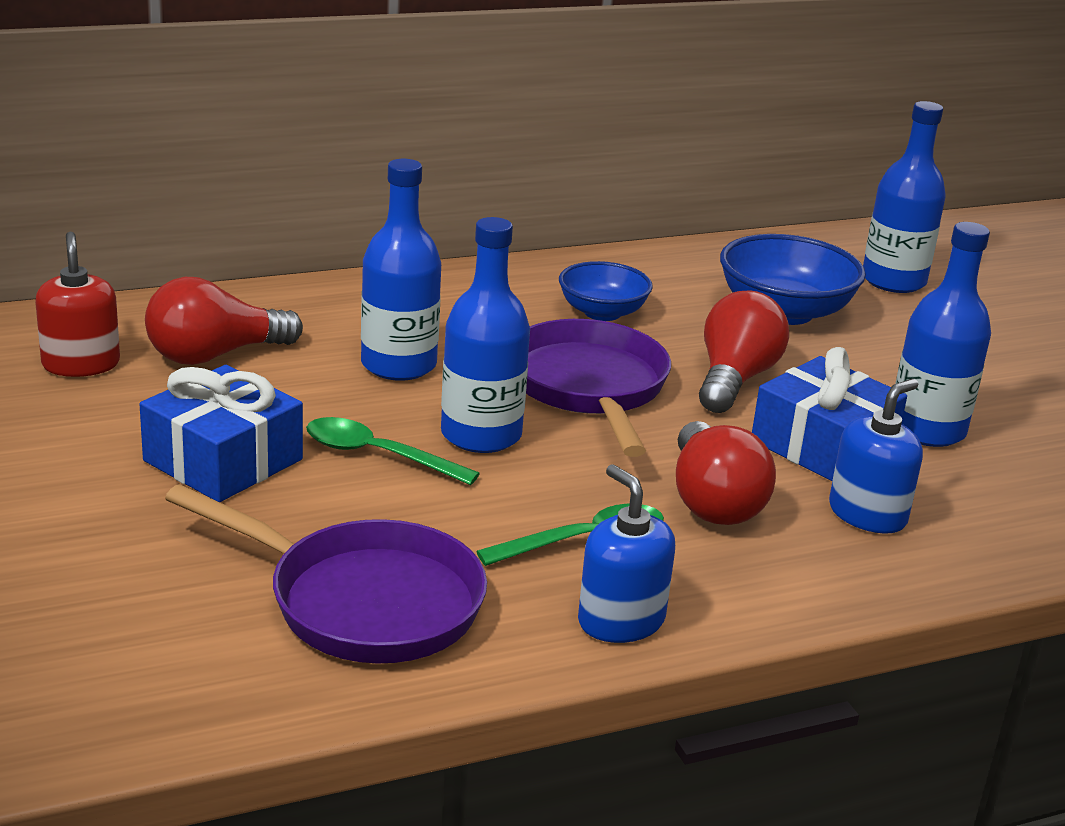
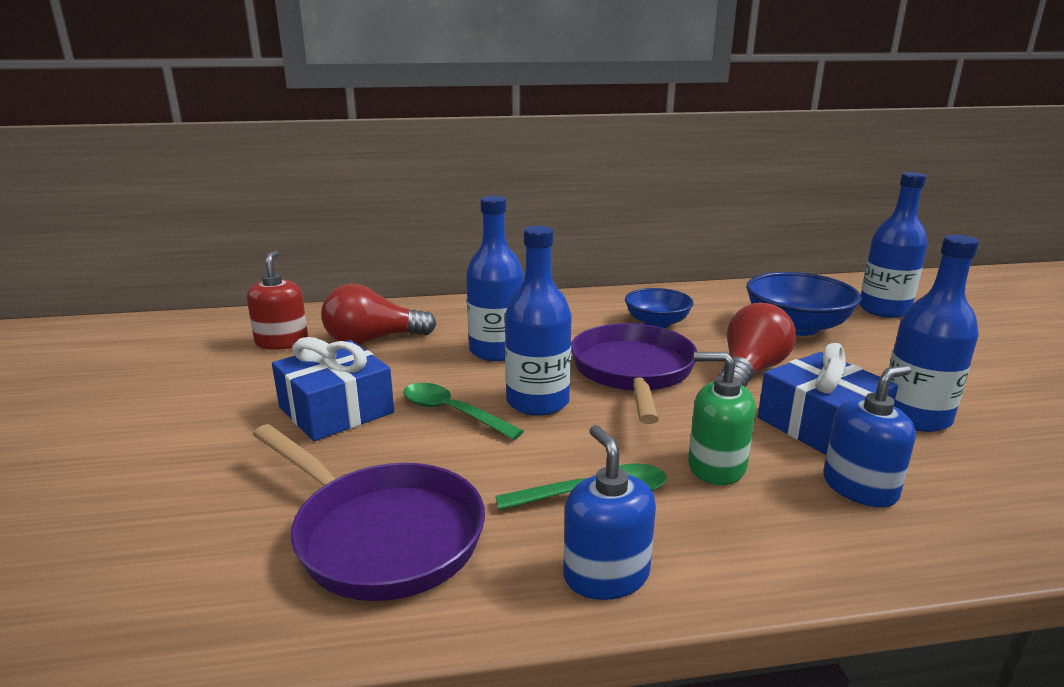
camera: 15 degrees right, 5 degrees down
red light bulb [676,421,776,525] -> green soap dispenser [688,352,756,485]

